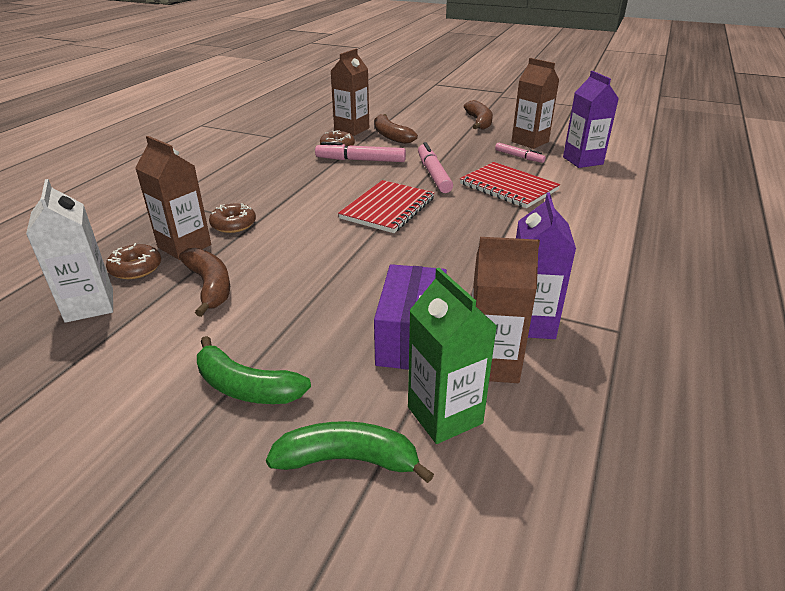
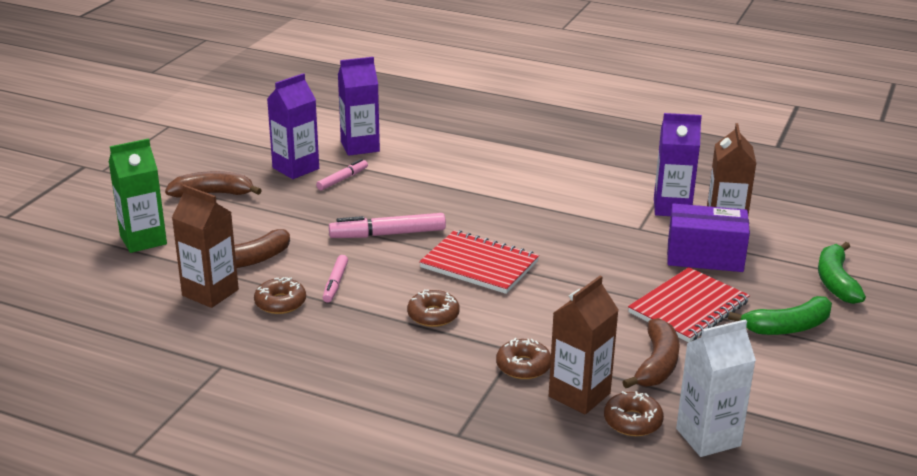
camera: 90 degrees left, 5 degrees down
brown banana [179,248,230,317] -> brown banana turned 135 degrees clockwise [623,318,680,388]
green banana [197,336,311,404] -> green banana turned 45 degrees clockwise [728,296,832,335]
pink marker [315,142,406,162] -> pink marker [323,255,348,303], size x0.61
green carton [408,268,497,444] -> green carton moved to [109,138,167,253]
red notebook [460,162,560,208] -> red notebook moved to [628,267,750,342]
brown carton [512,58,559,149] -> purple carton [267,73,319,179]
none -> brown donut [407,290,460,327]

